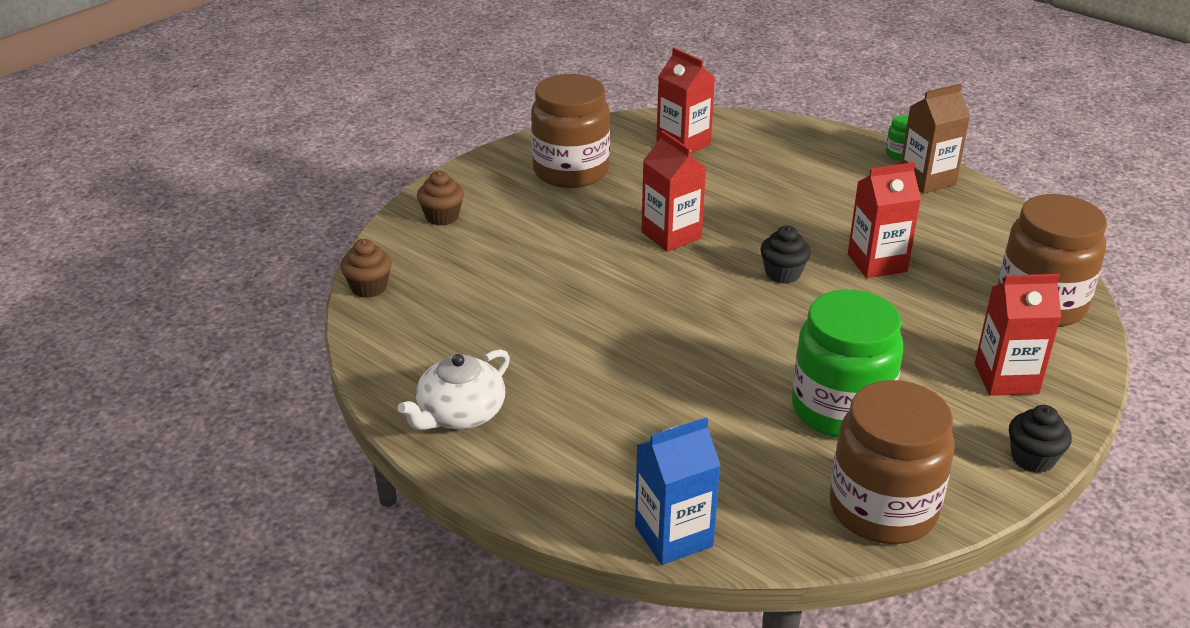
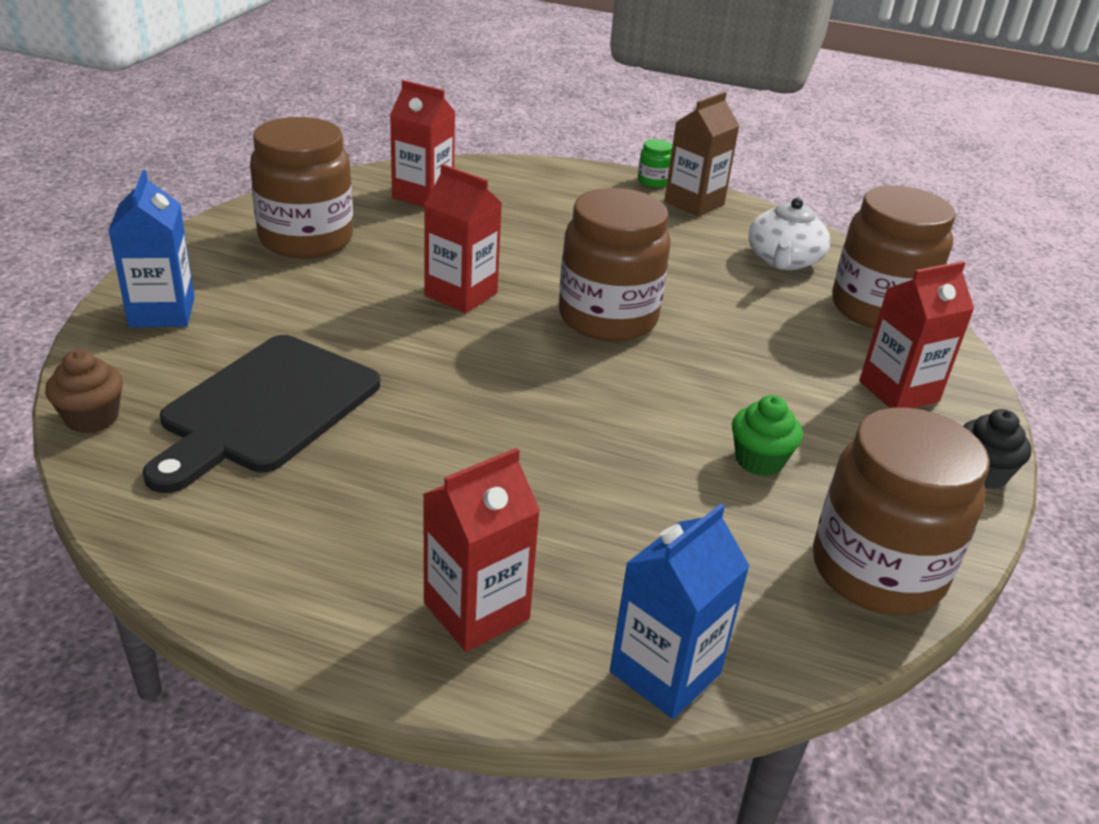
camera: 25 degrees left, 0 degrees up
white teapot [398,349,510,430] -> white teapot moved to [748,198,830,270]
brown cupcake [417,171,464,225] -> blue carton [108,170,195,328]
black cupcake [760,225,811,284] -> brown jar [559,188,671,341]
green jar [792,289,903,438] -> green cupcake [732,395,803,476]
red carton [848,162,921,278] -> red carton moved to [423,448,540,652]
none -> black cutting board [142,335,380,493]

